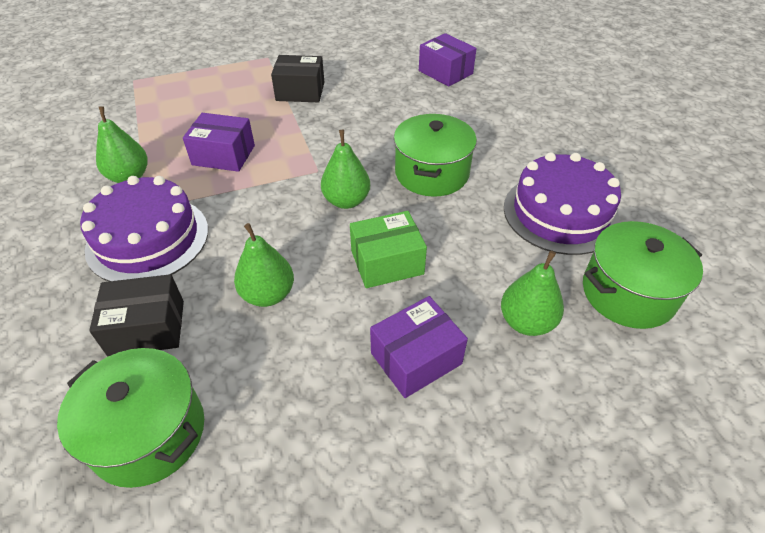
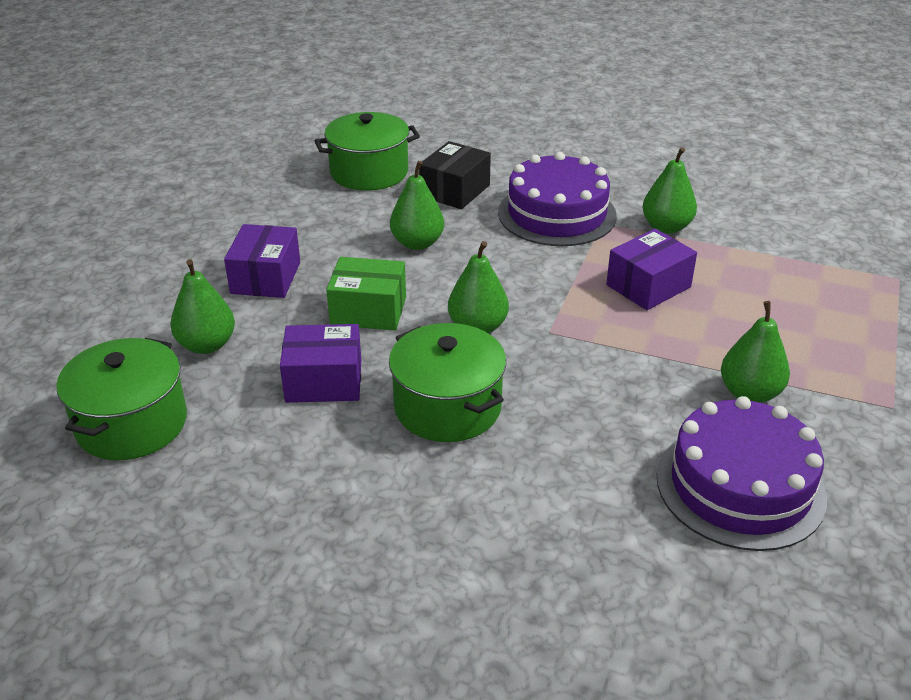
camera: 130 degrees right, 10 degrees down
black box [271,55,324,102] -> green pear [721,301,790,403]
green box [350,211,427,288] -> green box turned 75 degrees clockwise [326,257,406,330]
purple box [419,33,477,87] -> purple box moved to [280,324,361,403]
purple cake [504,152,621,255] -> purple cake moved to [657,396,827,551]

